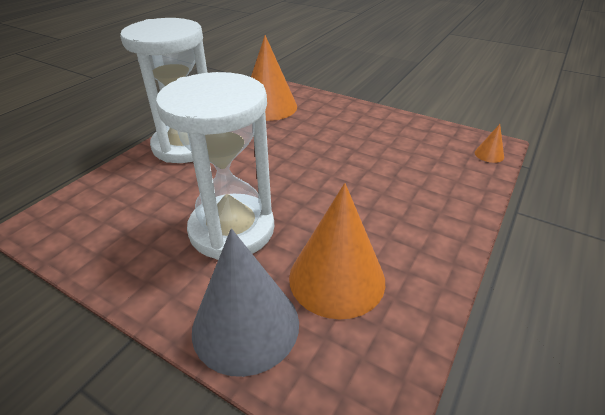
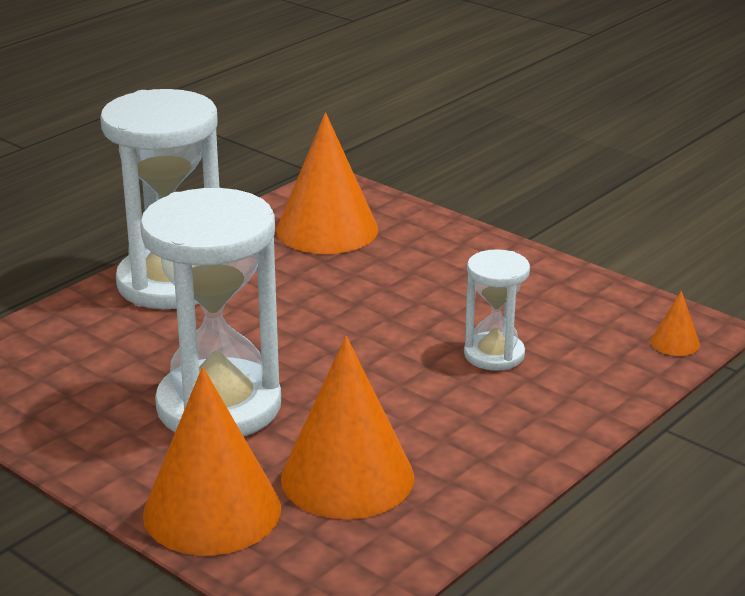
camera: 10 degrees right, 10 degrees down
grey cone [192,229,299,377] -> orange cone [143,367,281,555]
none -> white hourglass [464,249,530,371]

